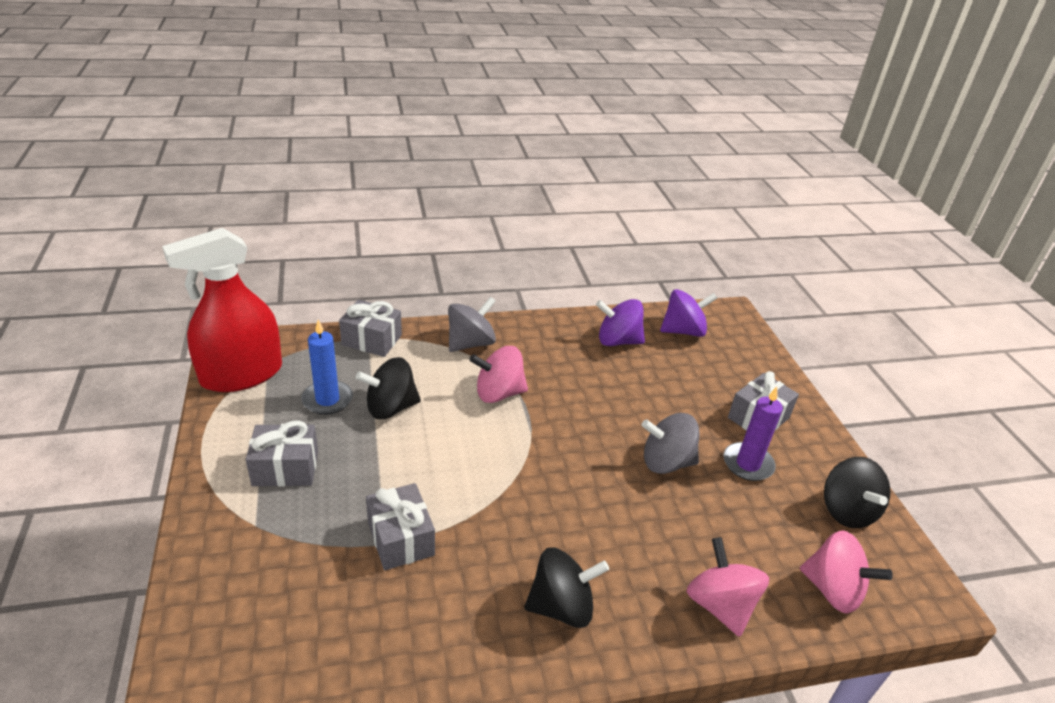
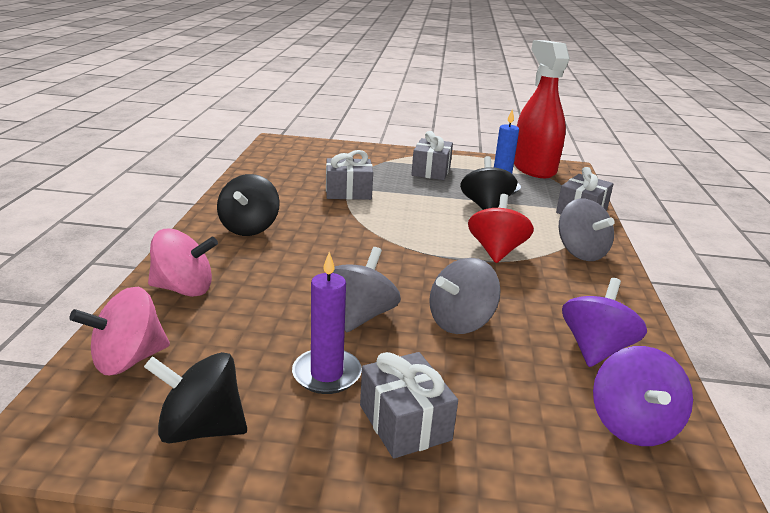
camera: 110 degrees right, 10 degrees down
pink spinning top [469,346,528,403] -> red spinning top [468,194,534,263]
none -> grey spinning top [429,258,501,334]

